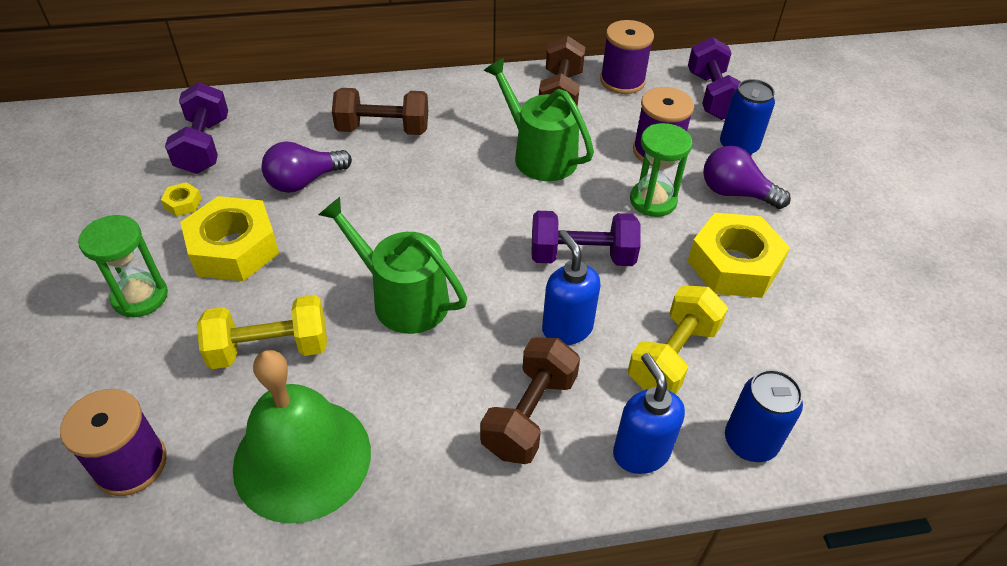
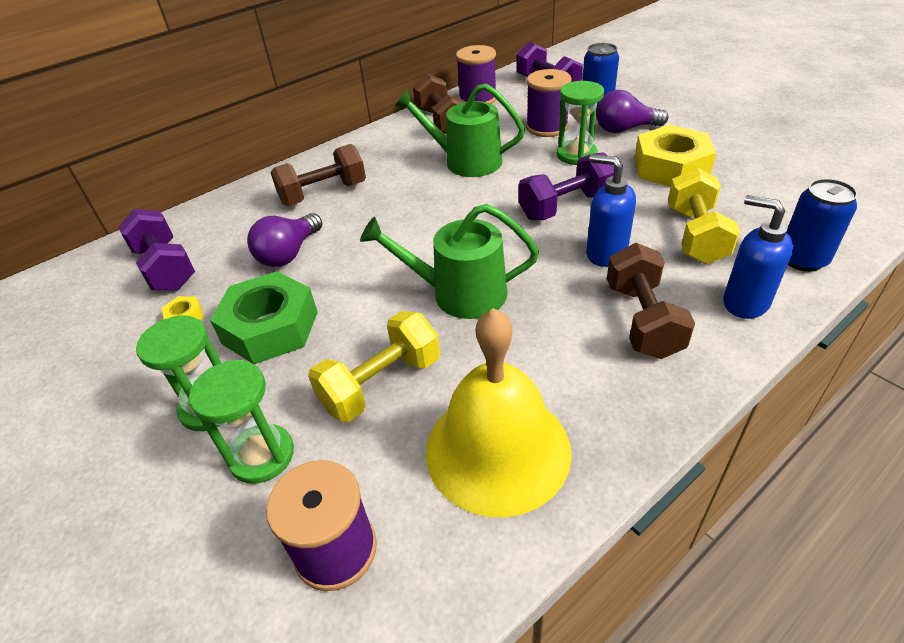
camera: 25 degrees left, 5 degrees down
yellow nut [180,196,279,281] -> green nut [210,271,318,364]
green bell [233,350,371,524] -> yellow bell [426,308,572,517]
none -> green hourglass [189,360,294,484]

